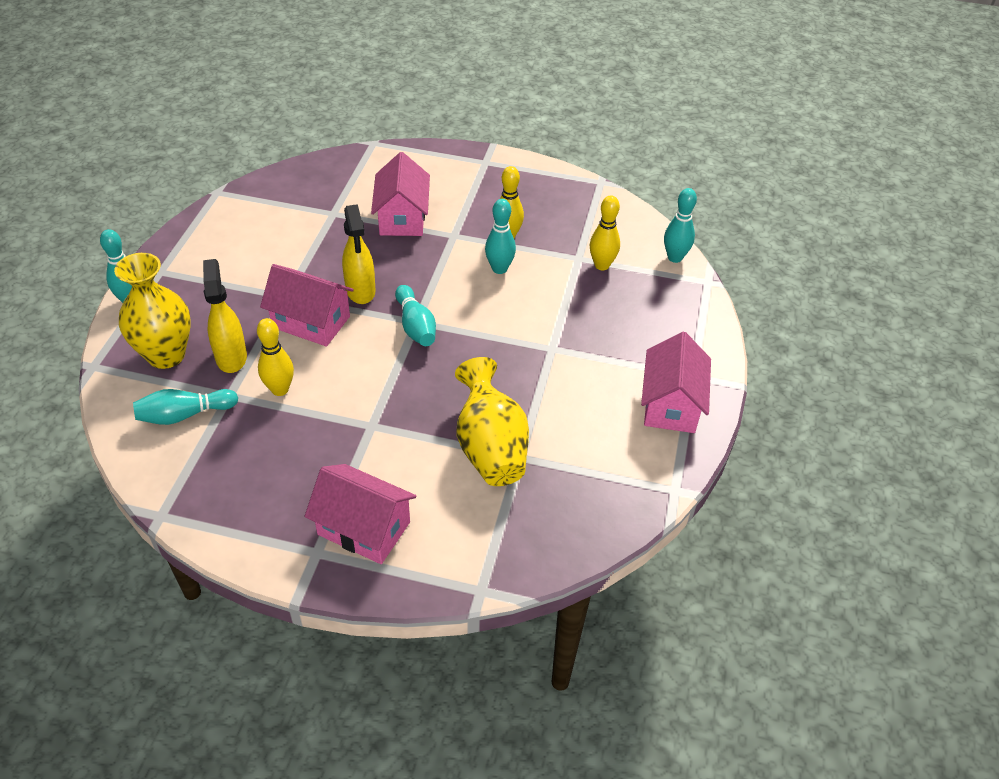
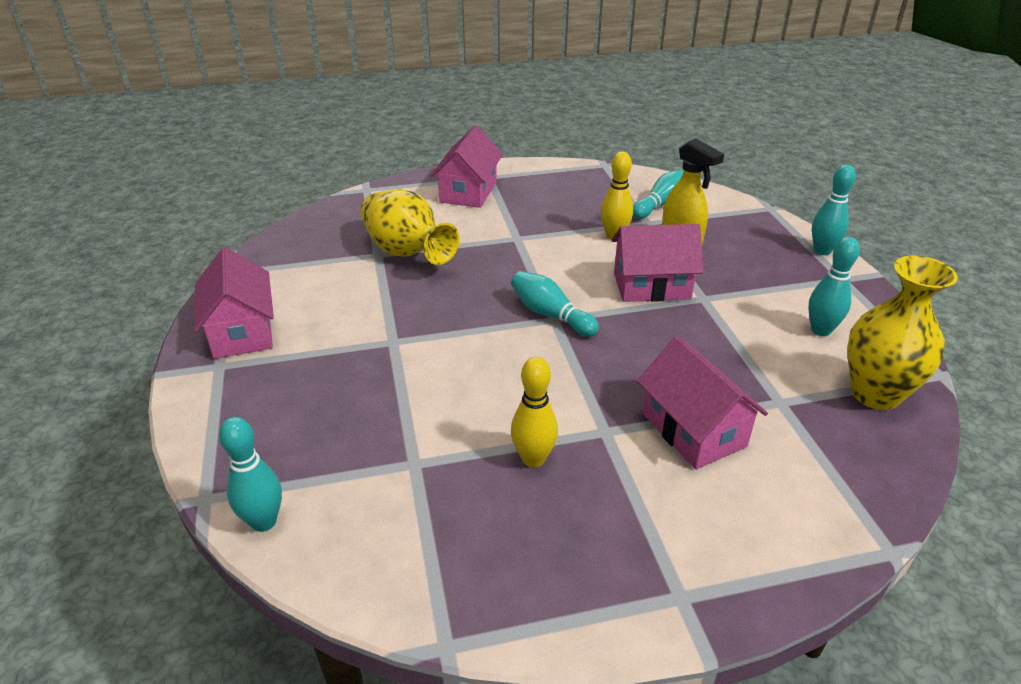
camera: 155 degrees right, 10 degrees down
yellow vase [114,253,191,369] -> yellow vase moved to [847,256,958,410]
pink house [305,464,416,564] -> pink house turned 75 degrees counterclockwise [431,126,503,208]
yellow spray bottle [342,204,376,304] -> none
turquoise bowling pin [485,199,516,274] -> turquoise bowling pin moved to [808,237,860,336]
yellow bowling pin [590,195,620,270] -> none

